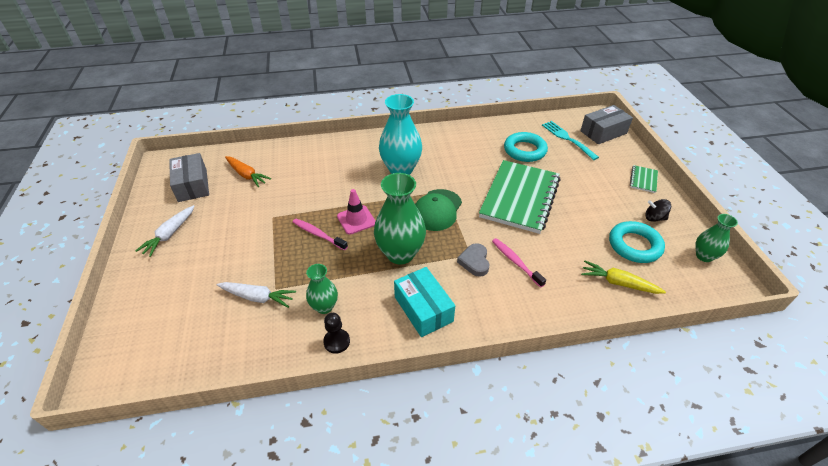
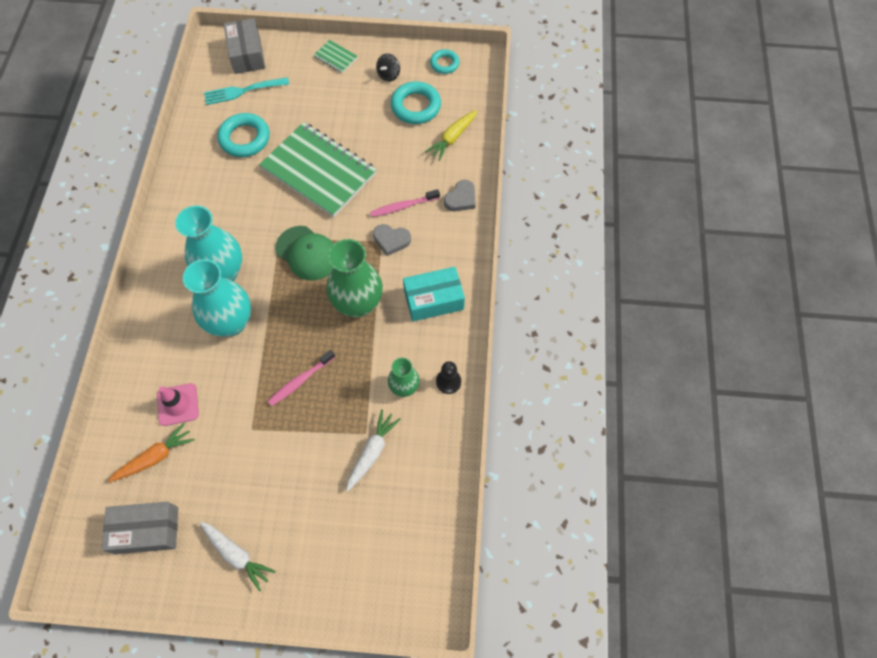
camera: 75 degrees left, 20 degrees up
pink traffic cone [337,189,376,234] -> pink traffic cone moved to [157,383,199,426]
green vase [695,214,738,262] -> turquoise ring [430,49,460,74]
none -> turquoise vase [183,259,251,337]
none -> grey heart [444,180,476,211]

